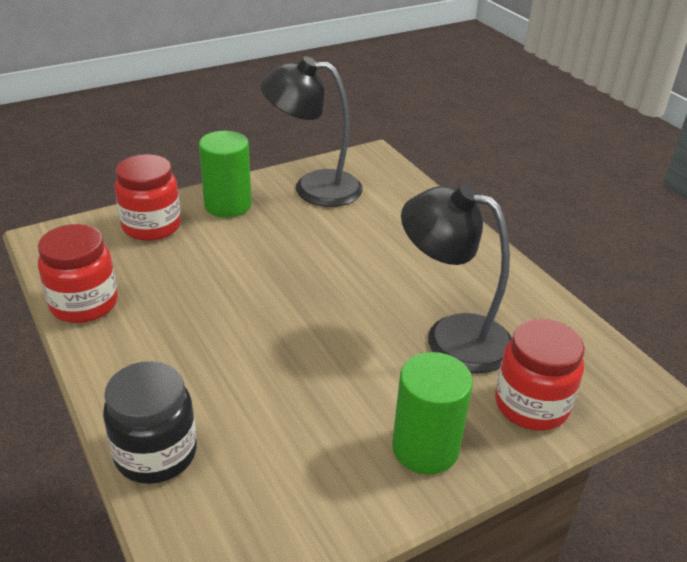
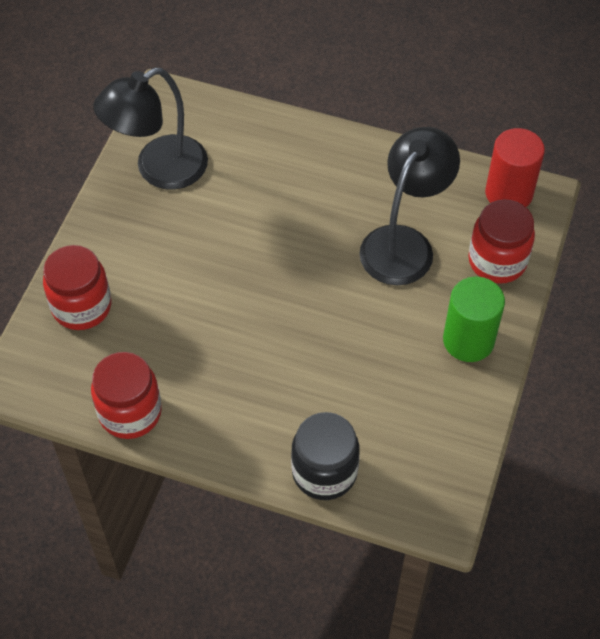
camera: 40 degrees left, 20 degrees up
green cylinder [199,131,251,218] -> none
black lamp [401,184,512,373] -> black lamp turned 135 degrees clockwise [359,127,460,286]
none -> red cylinder [485,128,545,207]

